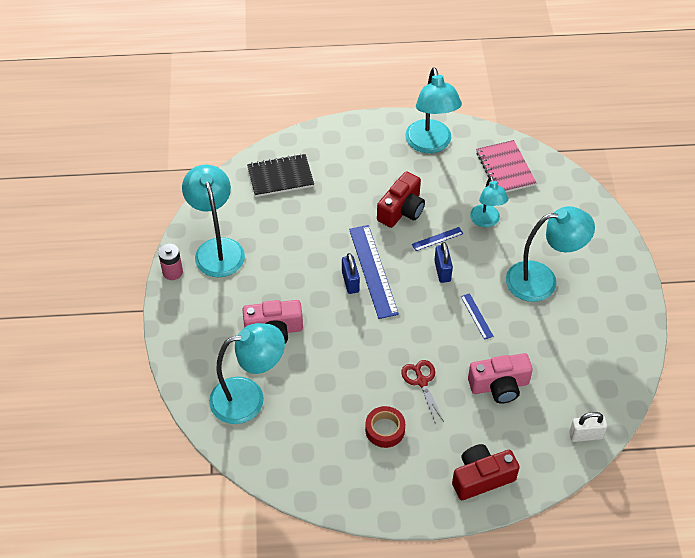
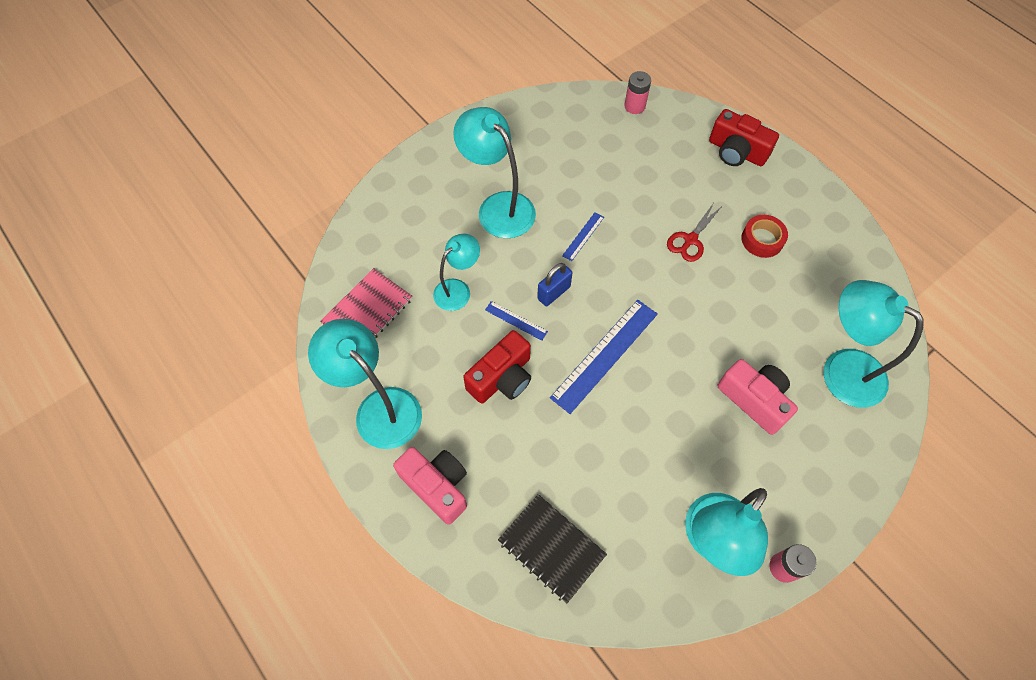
camera: 125 degrees left, 10 degrees up
blue padlock [342,253,360,294] -> none
red camera [377,171,425,228] -> red camera turned 135 degrees clockwise [463,330,531,404]
turquoise lamp [405,67,462,153] -> turquoise lamp turned 90 degrees counterclockwise [308,319,422,449]
pink camera [468,353,533,404] -> pink camera moved to [393,447,467,525]
white padlock [569,412,607,442] -> pink battery [624,71,651,114]

